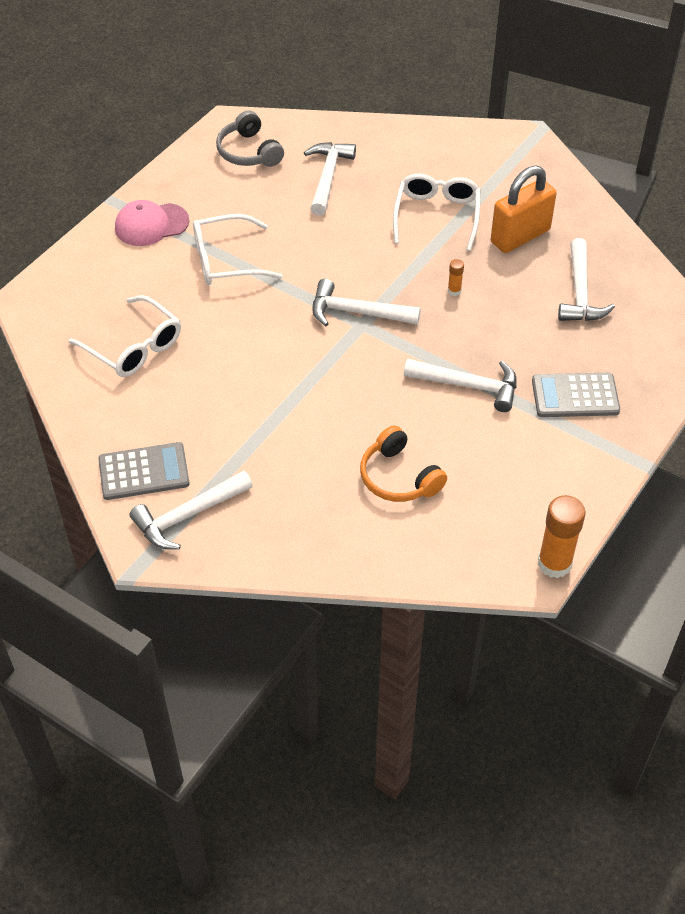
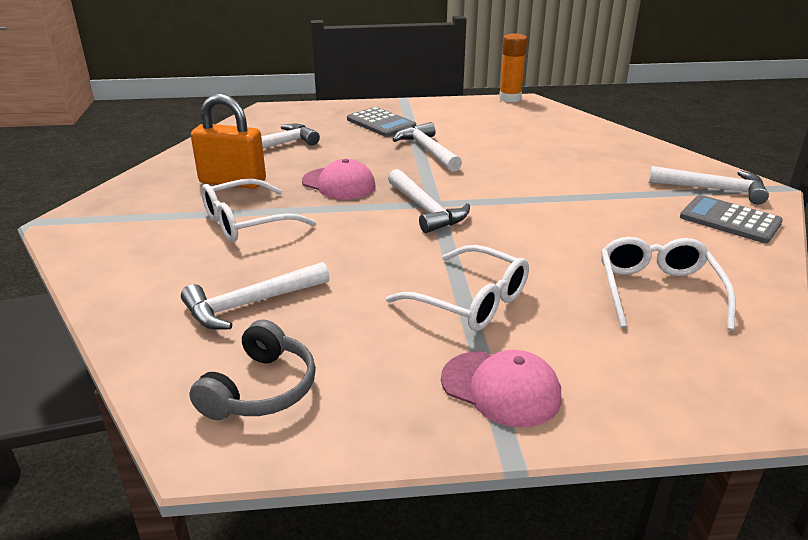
camera: 130 degrees left, 20 degrees down
orange headphones [360,425,447,502] -> none
orange glue stick [448,259,464,296] -> pink cap [302,159,376,200]

